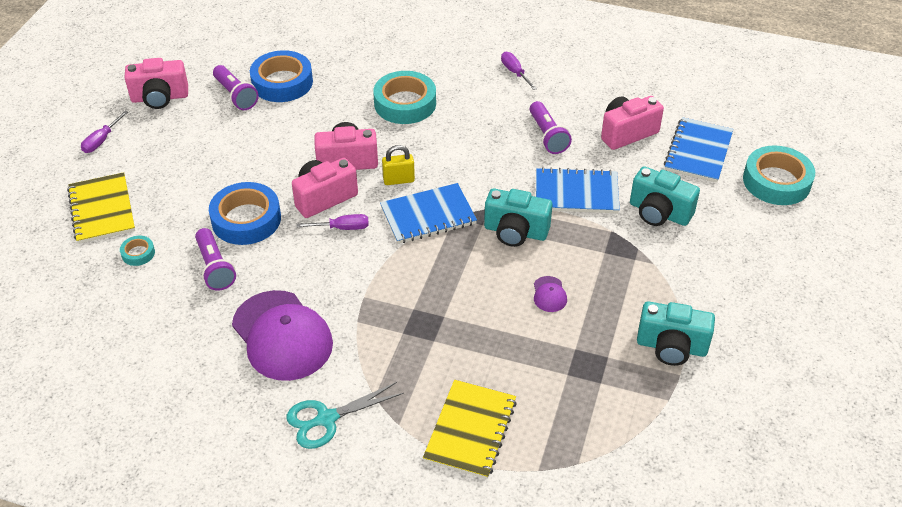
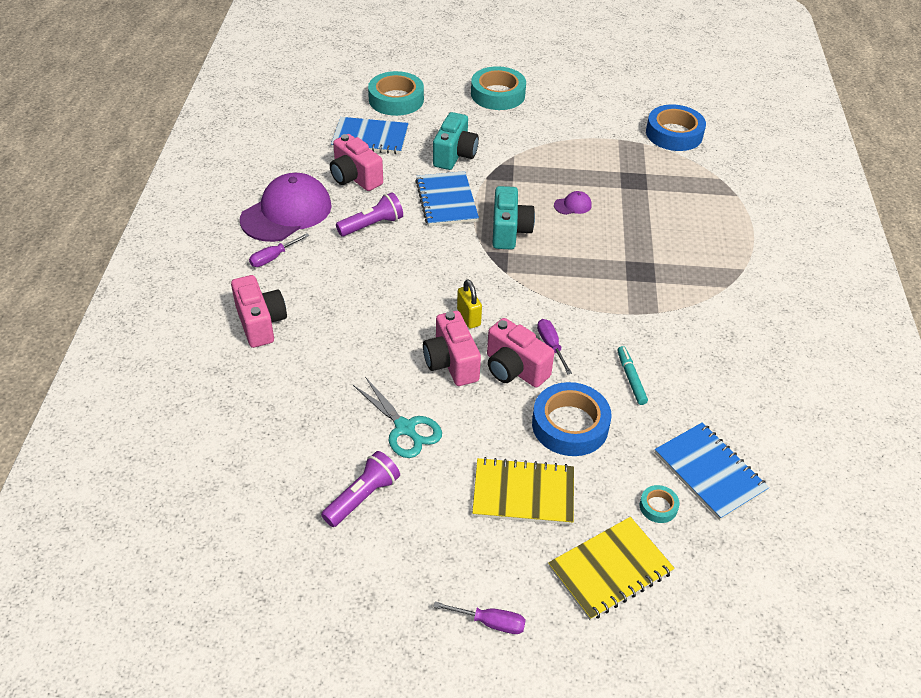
camera: 105 degrees left, 0 degrees up
pink camera [124,58,188,109] -> pink camera moved to [231,275,287,348]
purple flashlight [195,228,236,291] -> none
purple cap [232,290,333,381] -> purple cap moved to [240,173,332,242]
blue tape [250,50,313,102] -> blue tape moved to [646,105,706,151]
turquoise scissors [286,382,404,449] -> turquoise scissors moved to [353,377,442,458]
turquoise tape [373,71,436,124] -> turquoise tape moved to [471,66,526,110]
blue notebook [380,183,477,244] -> blue notebook moved to [655,422,769,520]
yellow notebook [423,380,517,479] -> yellow notebook moved to [472,457,574,525]
turquoise camera [637,301,715,366] -> none
none -> turquoise marker [617,346,648,405]

